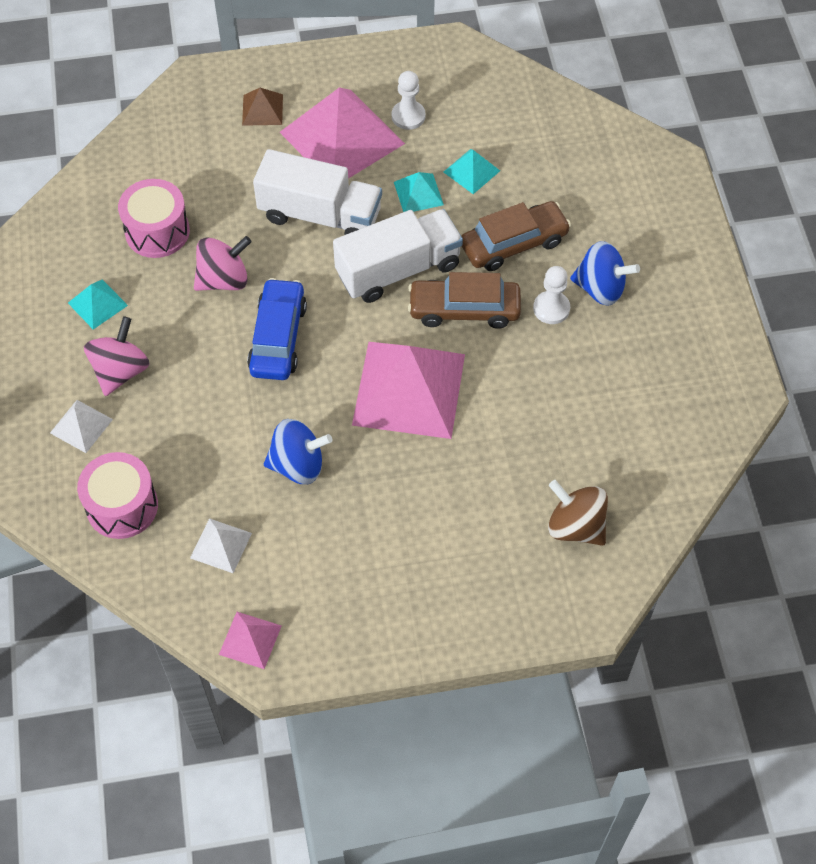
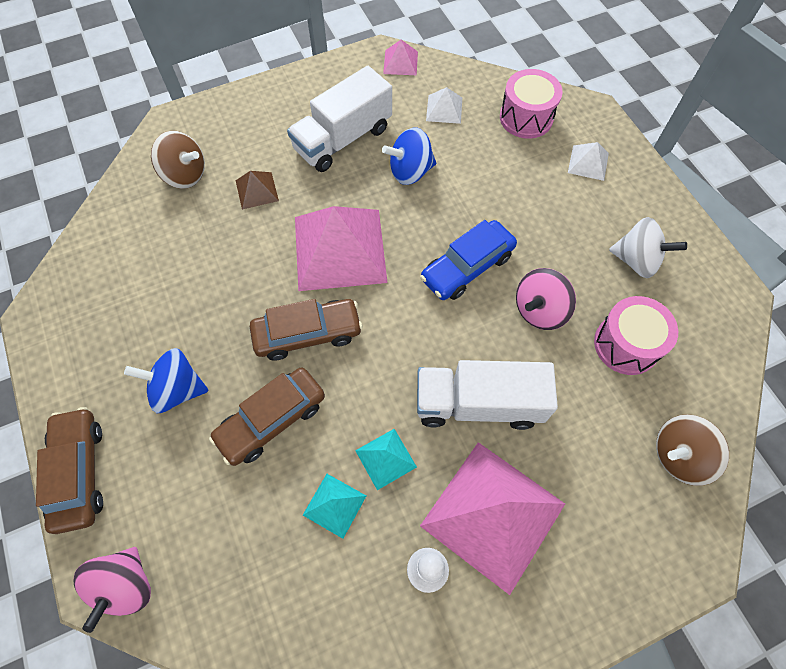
camera: 165 degrees right, 5 degrees up
turquoise pyramid [68,279,128,329] -> white spinning top [609,217,687,278]
pink spinning top [84,316,149,396] -> pink spinning top moved to [73,547,151,633]
brown pyramid [242,88,283,126] -> brown pyramid moved to [236,171,279,210]
blue car [247,278,307,380] -> blue car turned 60 degrees clockwise [420,220,517,300]
white truck [333,209,463,303] -> white truck moved to [287,66,392,172]
white pawn [533,266,570,324] -> none
none -> brown car [36,407,103,534]
none -> brown spinning top [656,414,729,486]

